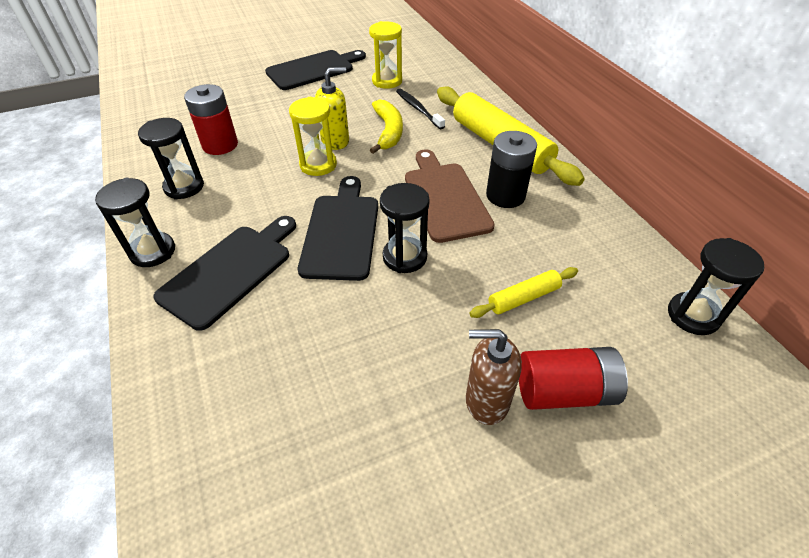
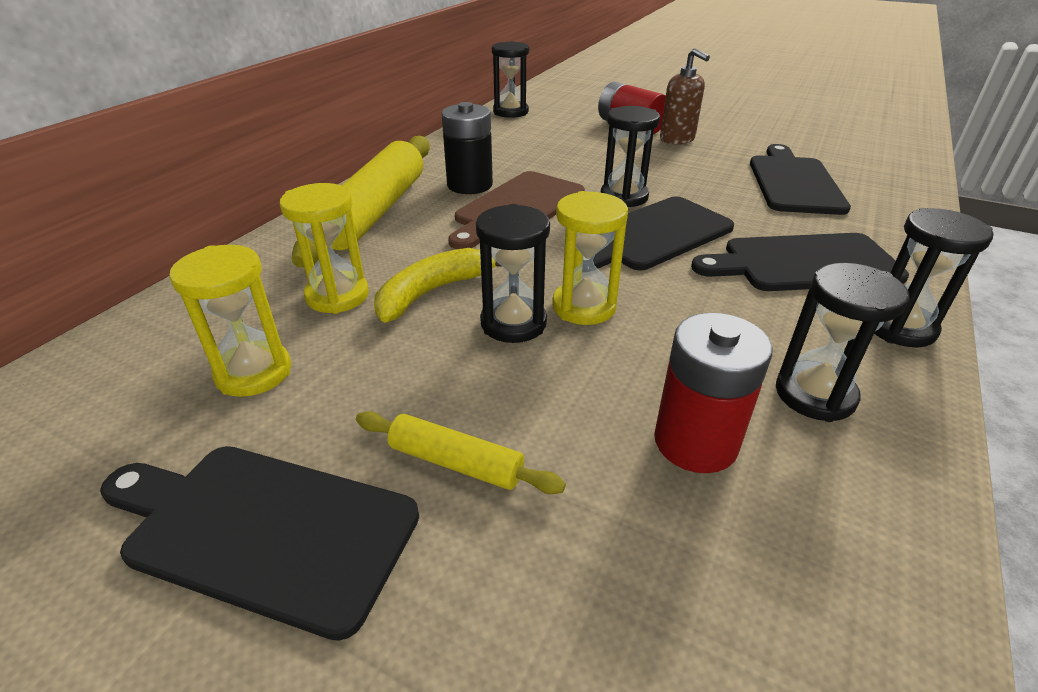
camera: 130 degrees left, 10 degrees down
yellow soap dispenser [315,67,349,150] -> black hourglass [476,204,550,343]
black toothbrush [396,88,445,129] -> yellow hourglass [280,183,369,314]
yellow rolling pin [469,267,578,318] -> yellow rolling pin moved to [356,411,566,494]
none -> black cutting board [750,144,851,215]

